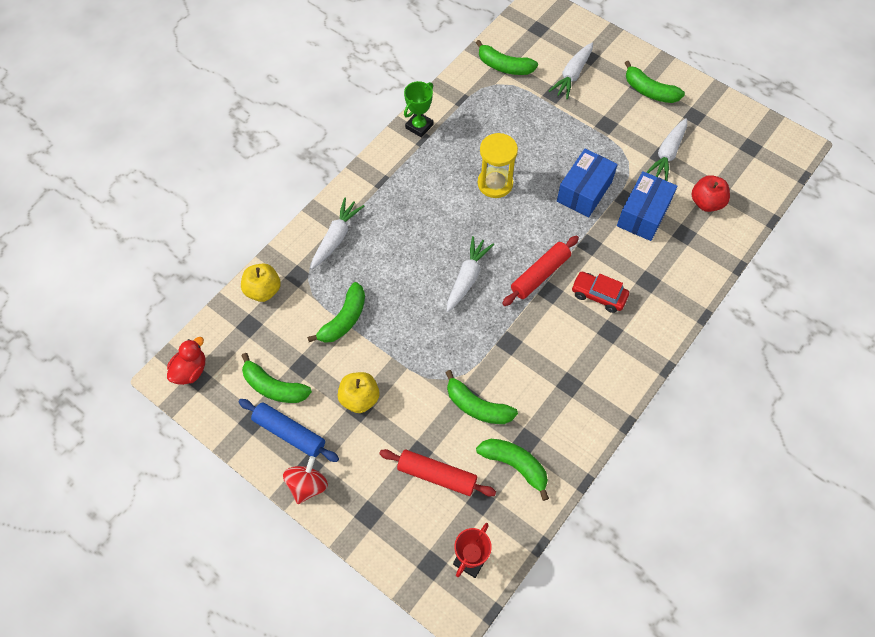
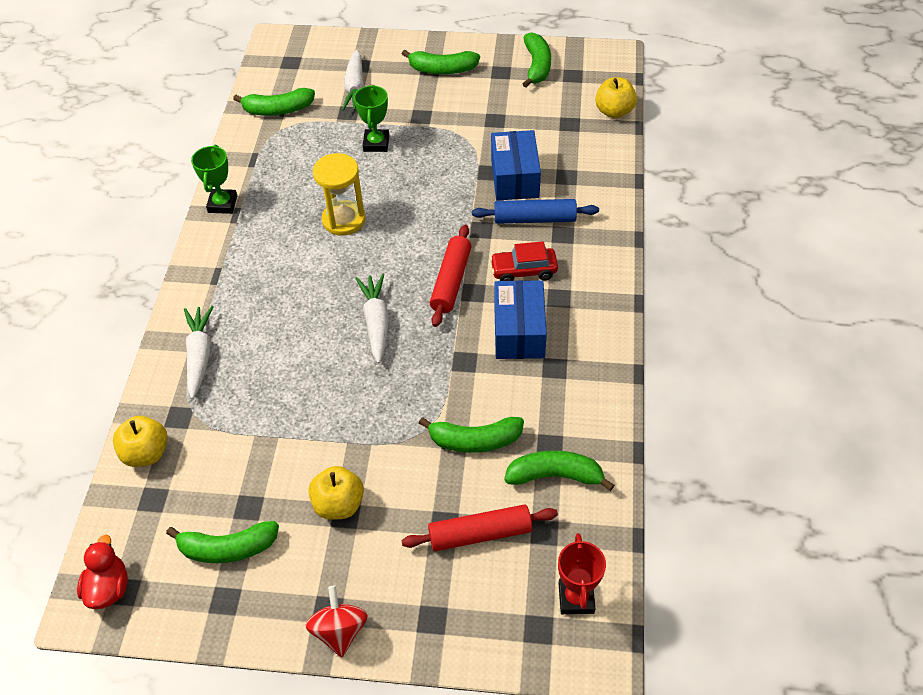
camera: 30 degrees left, 10 degrees down
blue rolling pin [239,399,339,462] -> blue rolling pin moved to [472,199,599,224]
green banana [307,282,365,343] -> green banana moved to [522,32,551,88]
blue box [557,149,618,217] -> blue box moved to [494,280,547,359]
white carrot [646,118,687,181] -> none
red apple [692,175,730,212] -> none
none -> green trophy [354,85,389,152]
none -> yellow apple [595,77,637,118]

